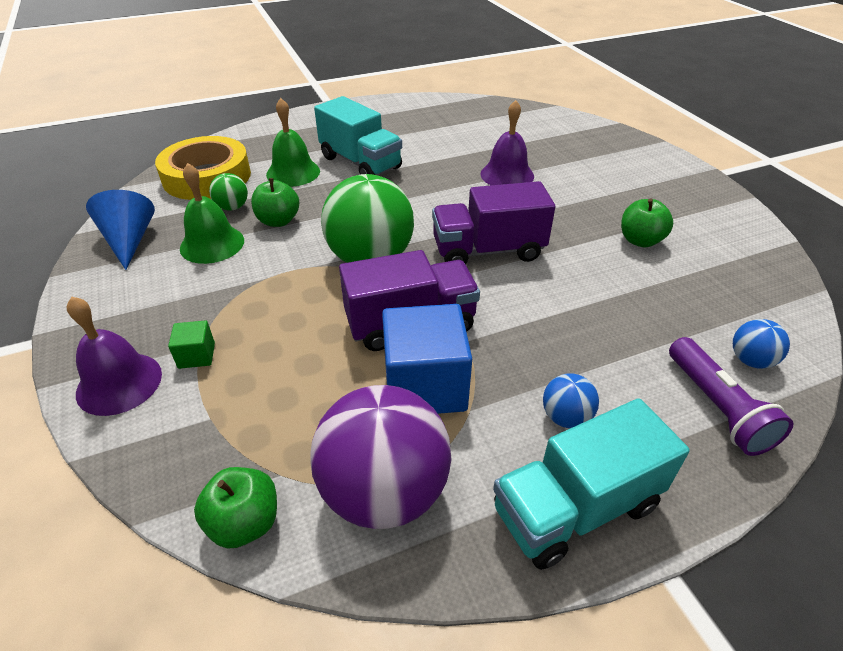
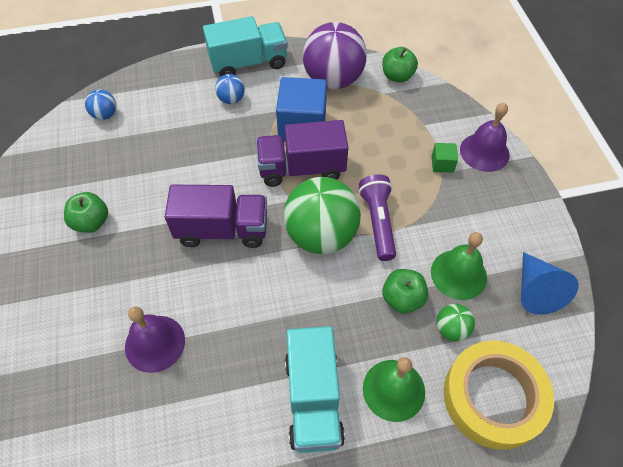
camera: 170 degrees left, 15 degrees up
turquoise truck [314,96,402,175] -> turquoise truck turned 150 degrees counterclockwise [285,326,345,453]
purple flashlight [669,337,794,456] -> purple flashlight moved to [359,174,396,261]

